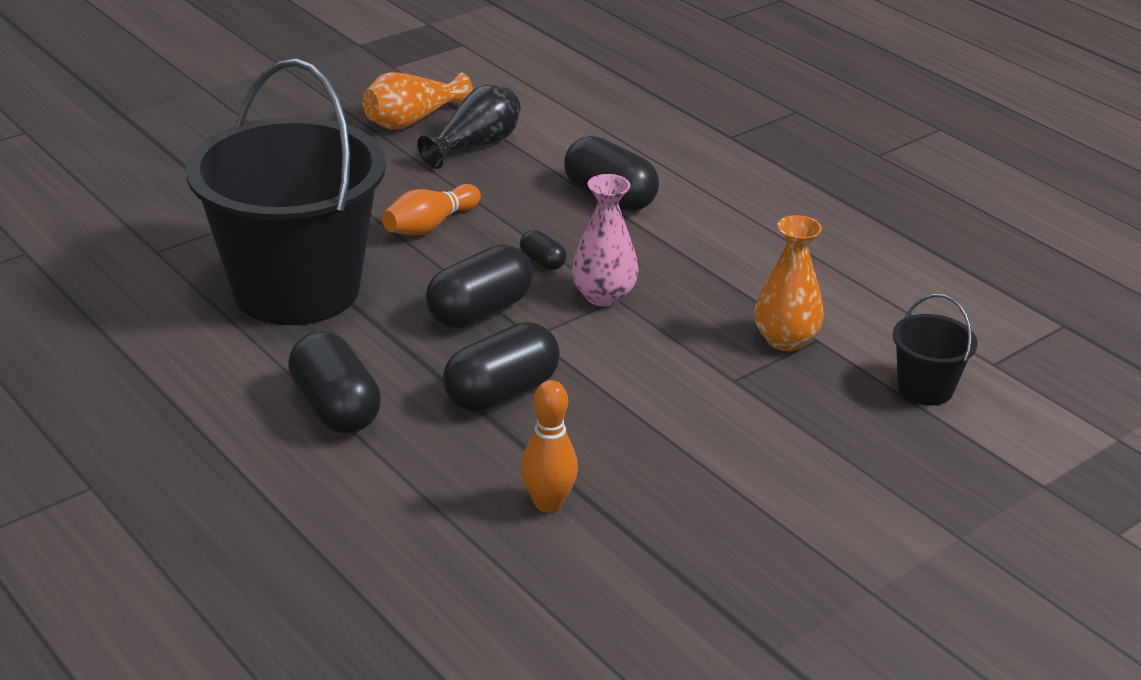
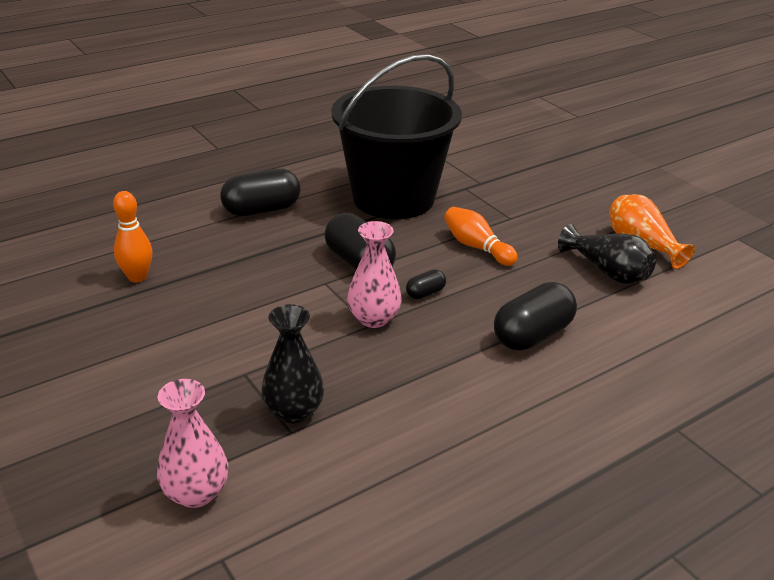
camera: 95 degrees right, 0 degrees up
black capsule [443,322,560,412] -> none
orange vase [754,215,824,351] -> black vase [261,304,324,423]
black bucket [893,294,978,406] -> pink vase [157,379,228,508]

